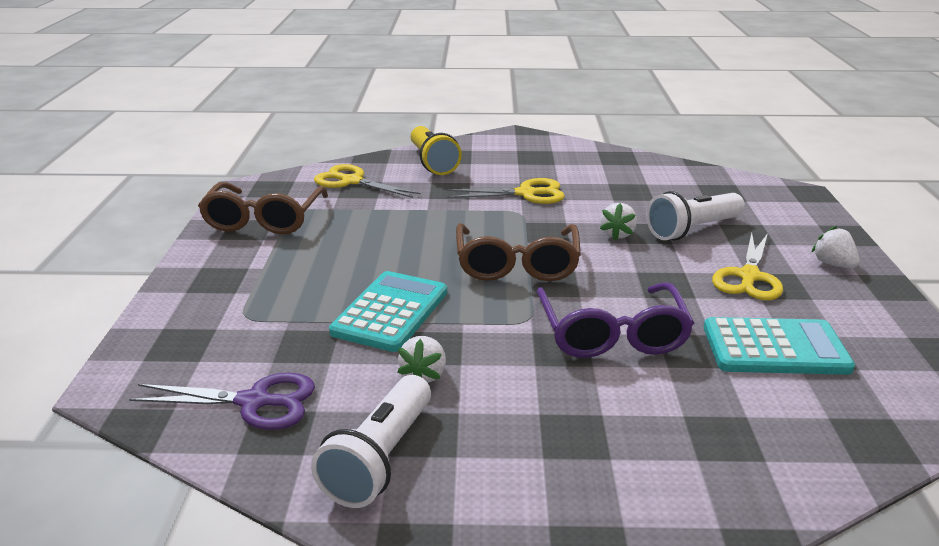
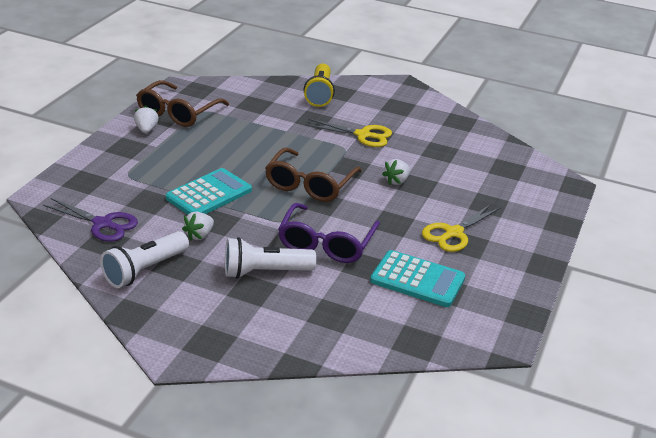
camera: 20 degrees right, 5 degrees up
yellow scissors [314,164,421,198] -> none
white flashlight [646,191,745,240] -> white flashlight moved to [225,237,316,279]
white strawberry [812,226,860,269] -> white strawberry moved to [134,105,159,133]

